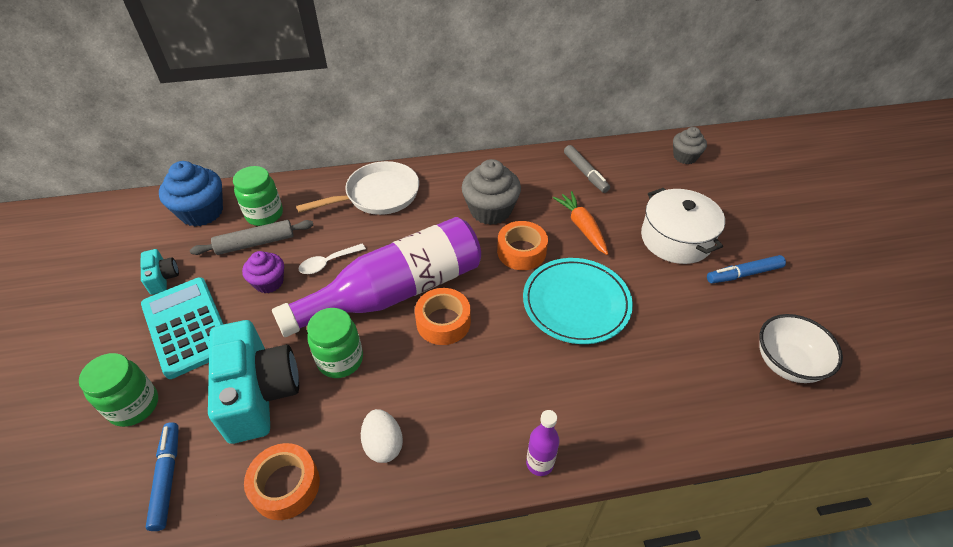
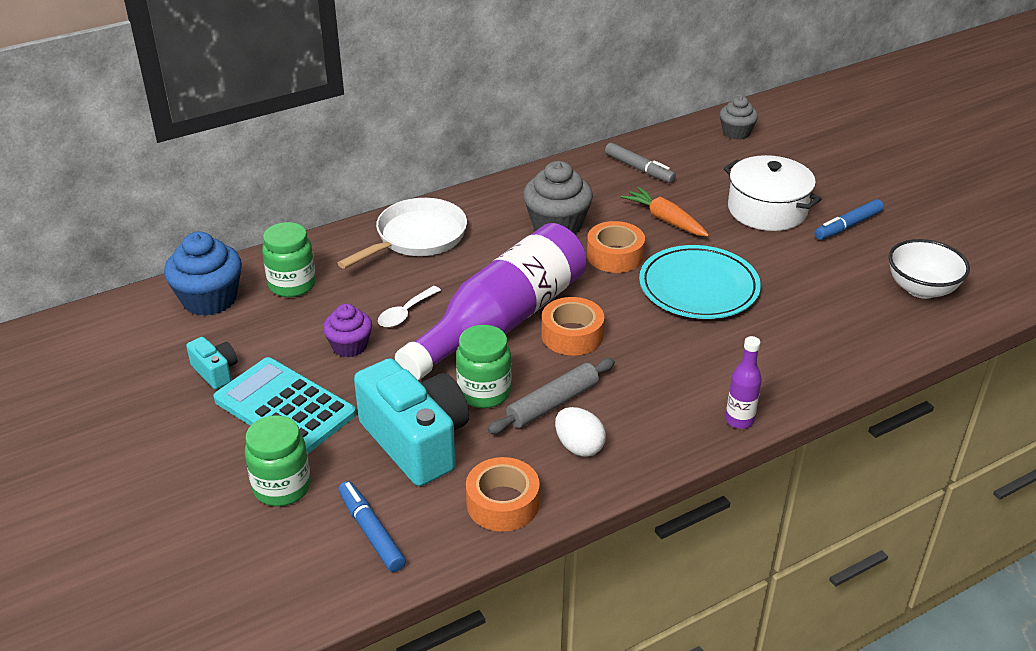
camera: 20 degrees left, 10 degrees down
grey rolling pin [190,220,313,255] -> grey rolling pin moved to [488,358,615,434]

